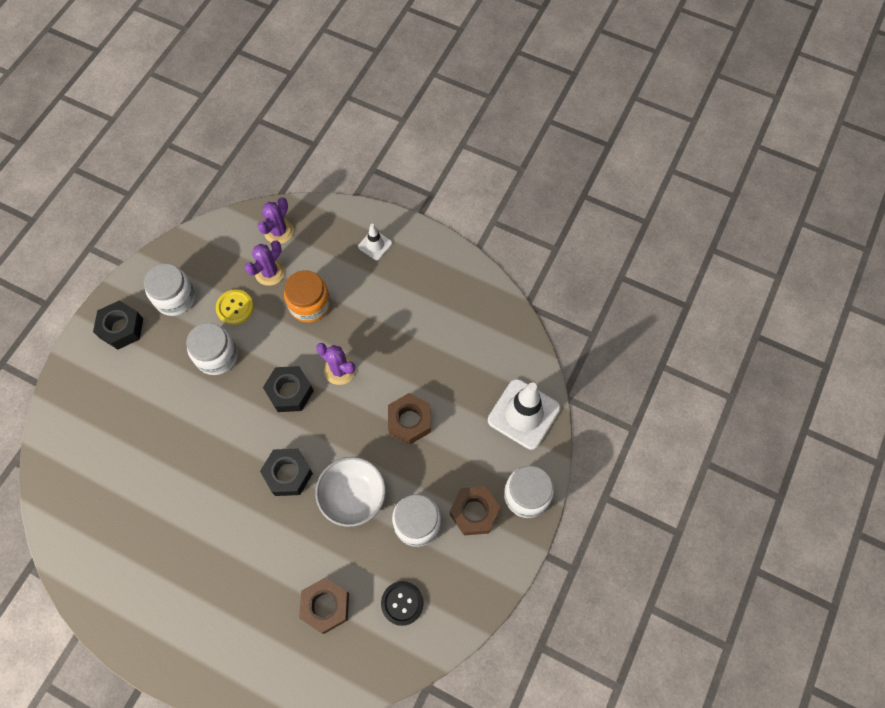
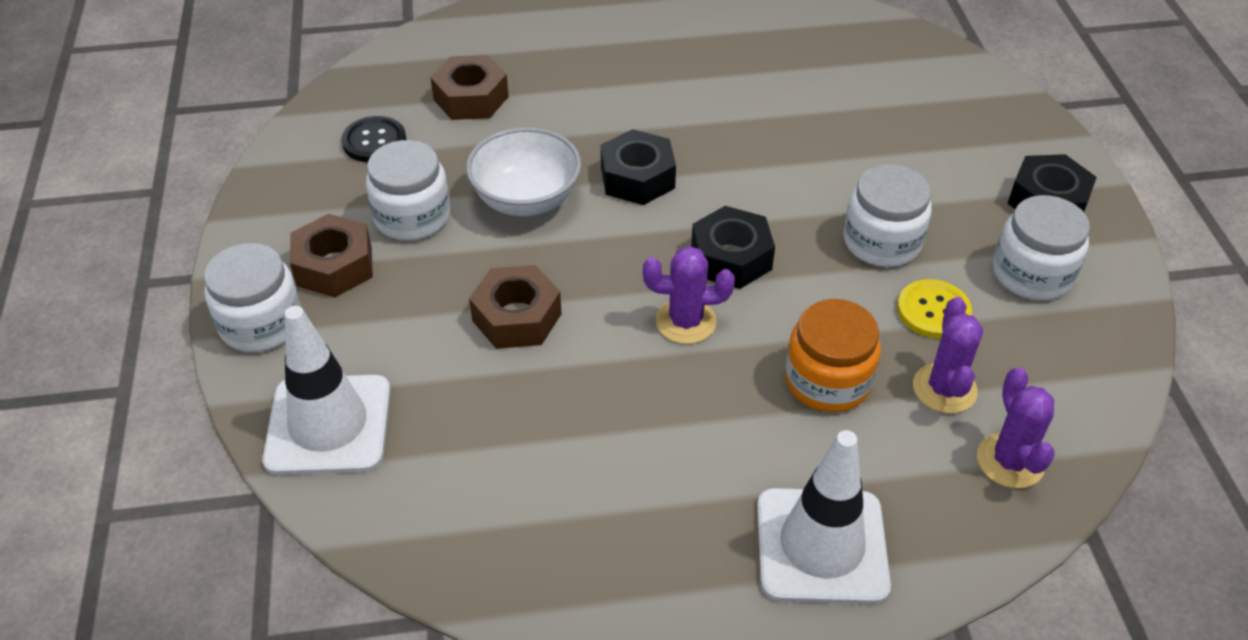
camera: 145 degrees right, 20 degrees down
white traffic cone [358,224,392,260] -> white traffic cone [757,430,891,604], size x1.99

